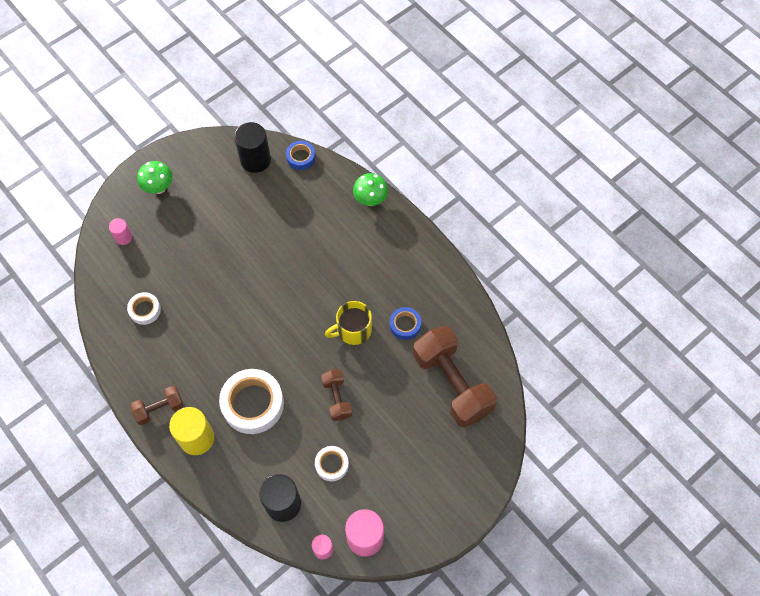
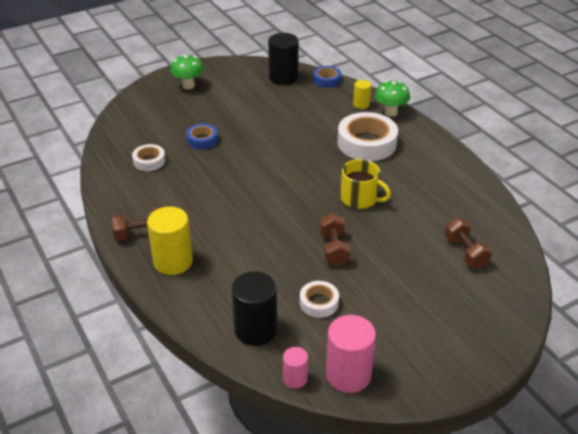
camera: 10 degrees right, 25 degrees down
pink cylinder [109,218,132,245] -> none
white tape [219,369,284,434] -> white tape moved to [338,112,398,161]
yellow mug [325,301,372,345] -> yellow mug turned 135 degrees counterclockwise [341,159,391,209]
blue tape [390,307,421,340] -> blue tape moved to [186,124,218,149]
brown dumbbell [413,326,497,428] -> brown dumbbell [444,217,492,269], size x0.50
none -> yellow cylinder [353,80,371,109]

